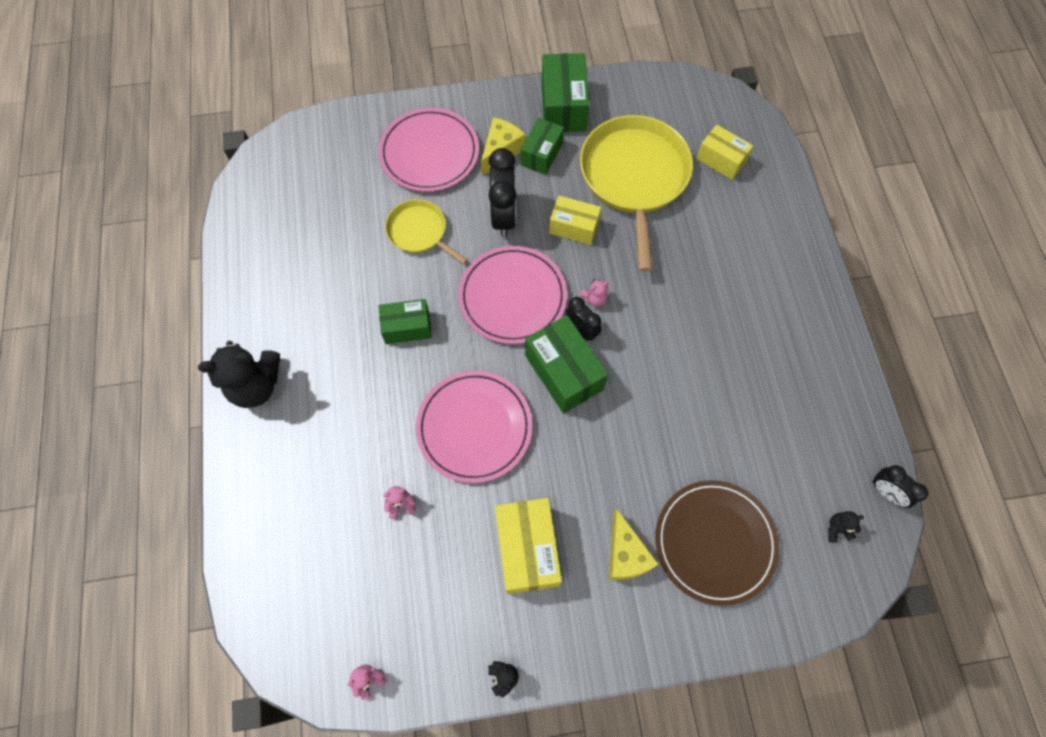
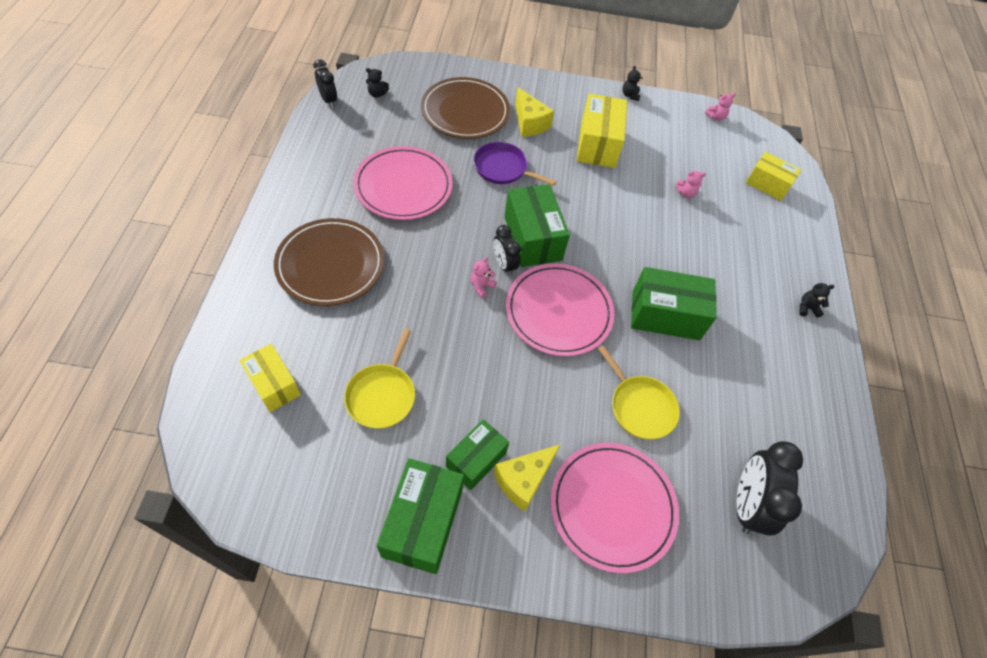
camera: 170 degrees left, 10 degrees down
black teddy bear [198,341,281,408] -> black teddy bear [799,283,834,318], size x0.43
green box [378,299,432,344] -> green box [631,267,716,340], size x1.54
pink plate [416,371,532,483] -> pink plate moved to [353,146,453,220]
black clock [488,148,516,237] -> black clock moved to [737,441,803,536]
yellow box [549,196,601,245] -> yellow box moved to [746,152,801,201]
yellow pan [580,115,693,272] -> yellow pan [344,329,415,429], size x0.52
pink teddy bear [580,279,609,307] -> pink teddy bear turned 45 degrees counterclockwise [470,257,497,298]
yellow cheese [609,509,659,580] -> yellow cheese turned 150 degrees clockwise [515,87,554,137]
none -> brown plate [274,218,384,306]
none -> purple pan [473,142,557,186]

